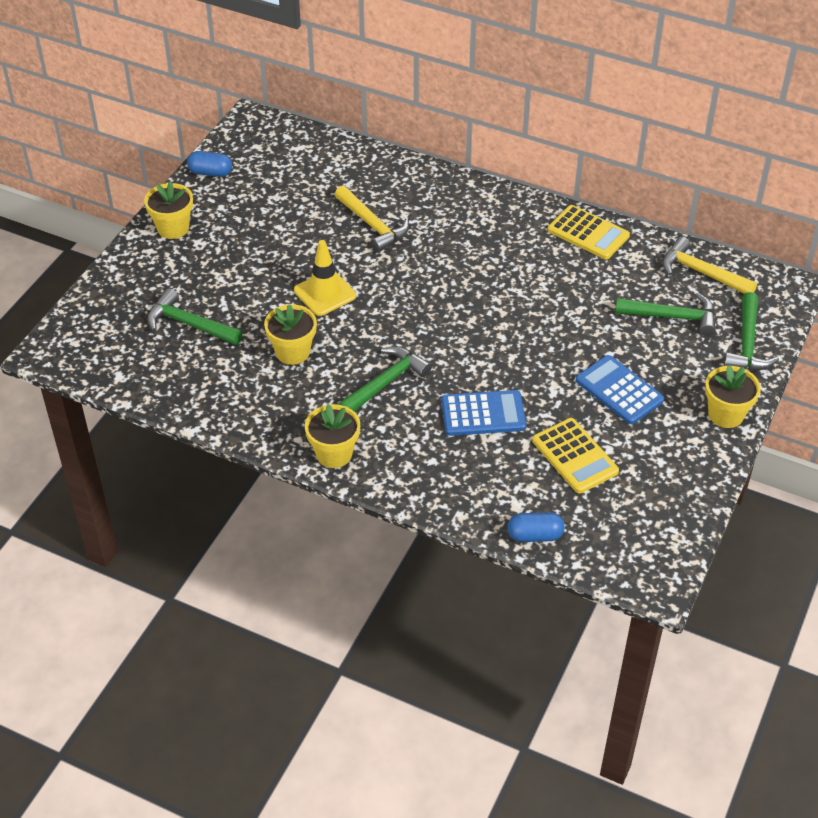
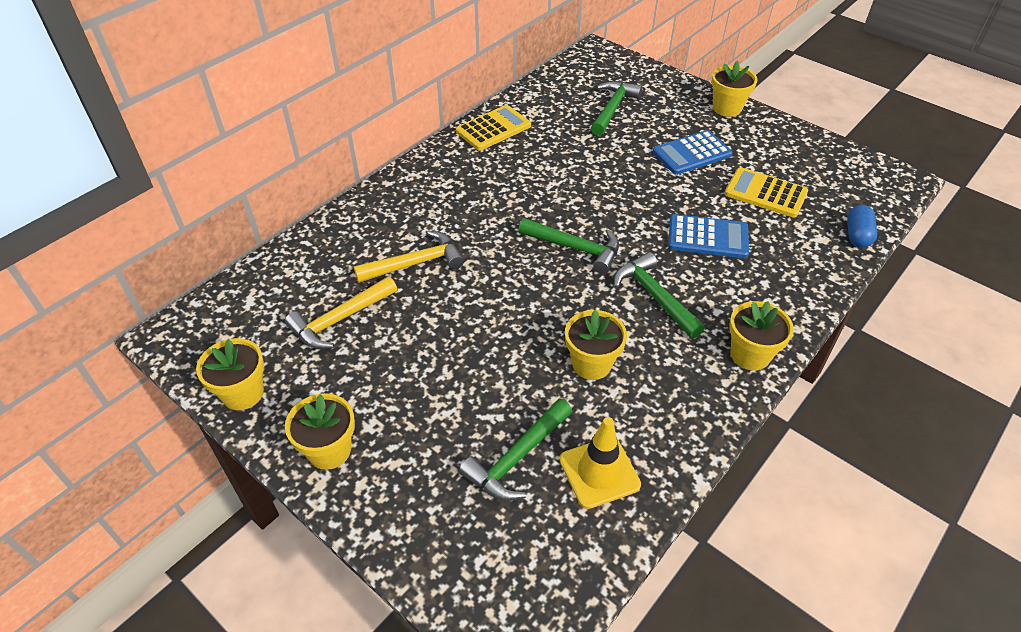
camera: 75 degrees left, 0 degrees up
blue capsule [187,151,232,177] -> yellow flower pot [196,338,264,410]
yellow traffic cone [294,240,356,316] -> yellow traffic cone moved to [560,417,641,509]
blue calculator [441,390,526,436] -> blue calculator turned 90 degrees clockwise [668,214,749,258]
yellow calculator [532,418,619,493] -> yellow calculator turned 135 degrees counterclockwise [725,167,808,218]
yellow hammer [662,237,757,294] -> yellow hammer moved to [285,276,397,349]
green hammer [724,292,779,371] -> green hammer moved to [518,218,619,274]

